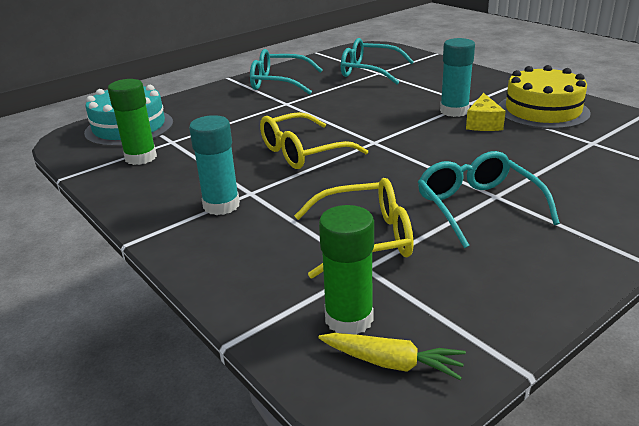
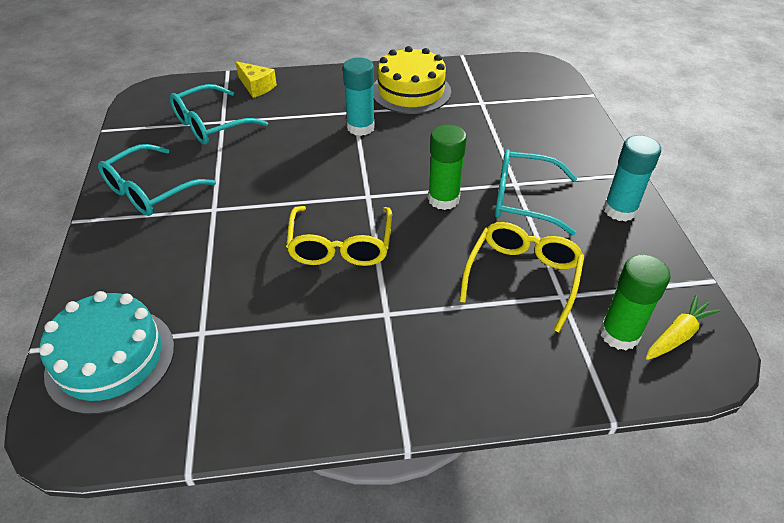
camera: 60 degrees left, 15 degrees up
green glue stick [108,79,157,165] -> green glue stick moved to [428,125,467,210]
turquoise glue stick [189,115,240,215] -> turquoise glue stick moved to [603,135,661,222]
yellow cheese [466,93,506,131] -> yellow cheese moved to [236,61,277,98]

